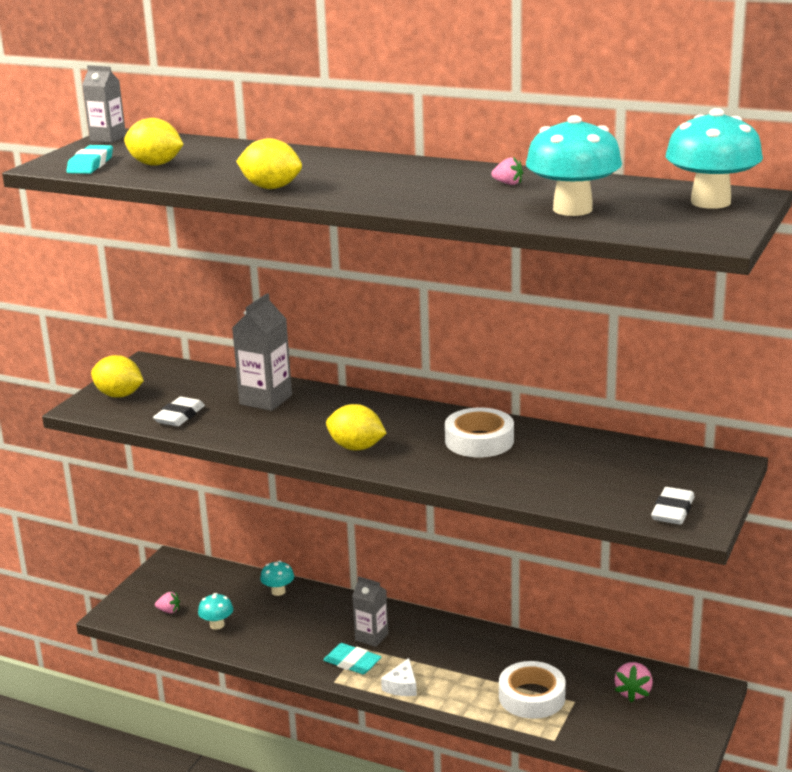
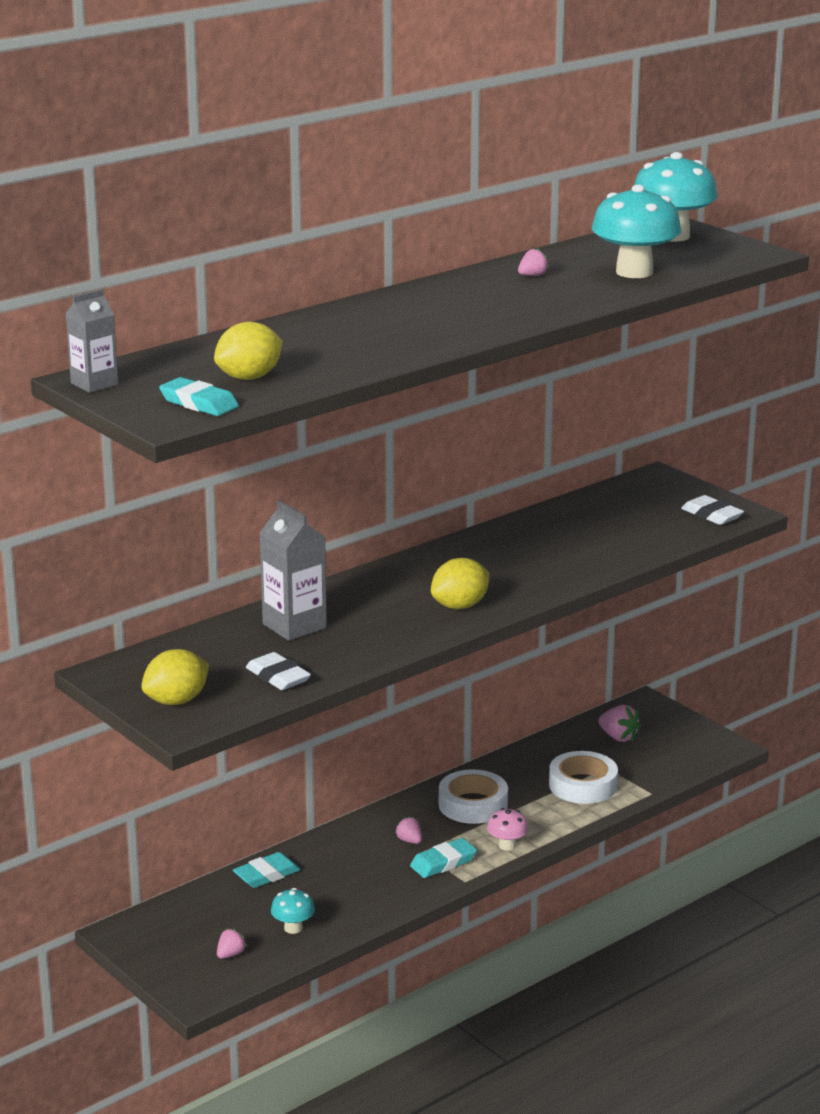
camera: 65 degrees left, 0 degrees up
yellow lemon [236,138,302,189] -> none
turquoise mushroom [260,561,294,596] -> turquoise eraser [233,852,301,888]
grey carton [352,576,388,647] -> pink strawberry [395,816,422,844]
white cheese [381,658,417,696] -> pink mushroom [487,808,529,851]
white tape [445,408,514,457] -> white tape moved to [439,769,508,824]

